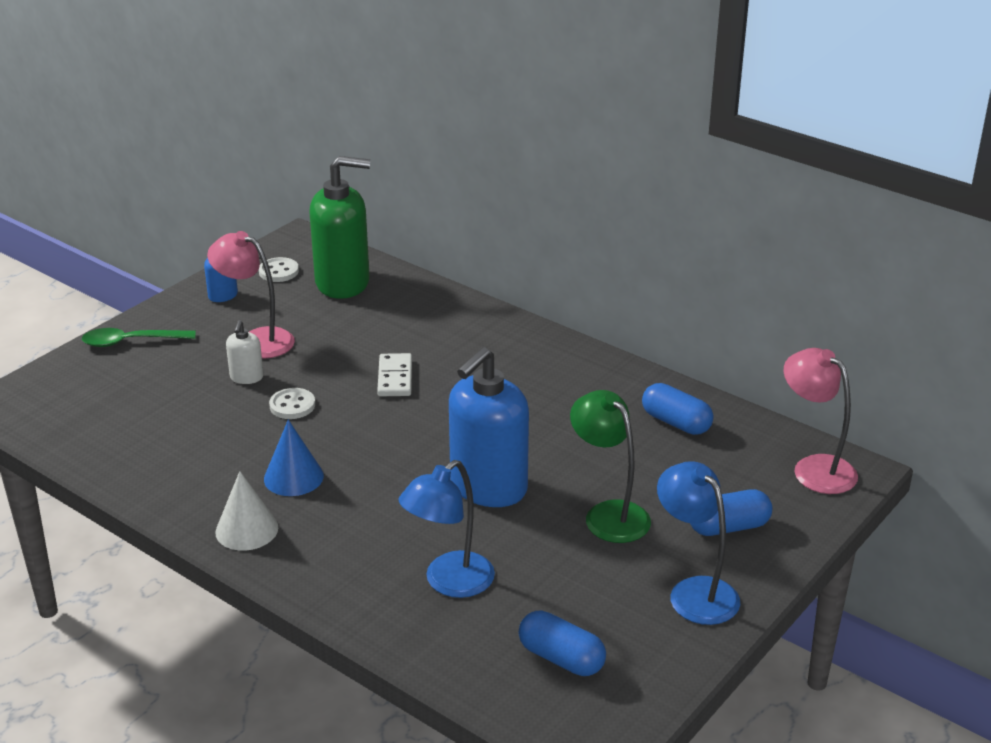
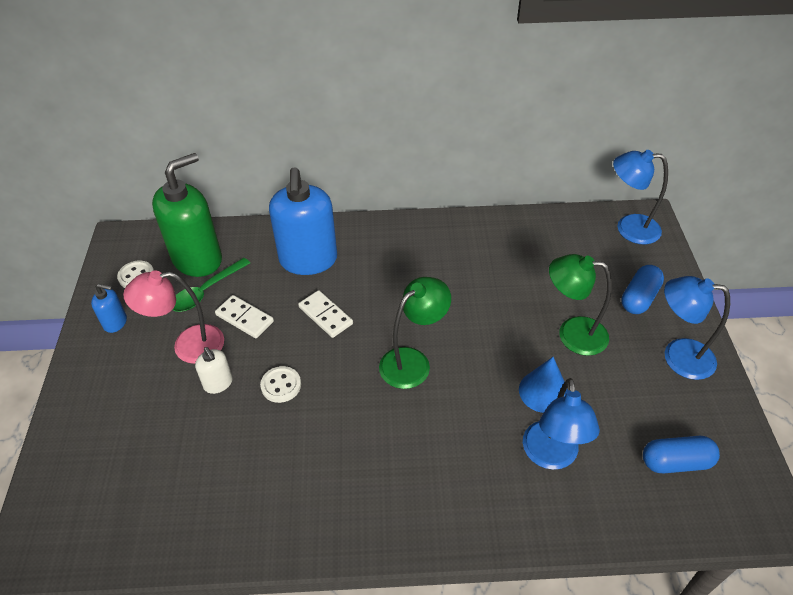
camera: 40 degrees left, 15 degrees up
green spoon [82,328,196,347] -> green spoon moved to [173,258,250,312]
white cone [215,471,278,551] -> none
blue cone [264,420,324,496] -> blue cone moved to [519,357,568,413]
blue soap dispenser [449,347,529,507] -> blue soap dispenser moved to [269,167,337,275]
blue capsule [642,383,713,435] -> none
pink lamp [784,348,858,494] -> blue lamp [613,150,668,244]
none -> white domino [215,295,274,338]
none -> green lamp [379,277,451,389]

